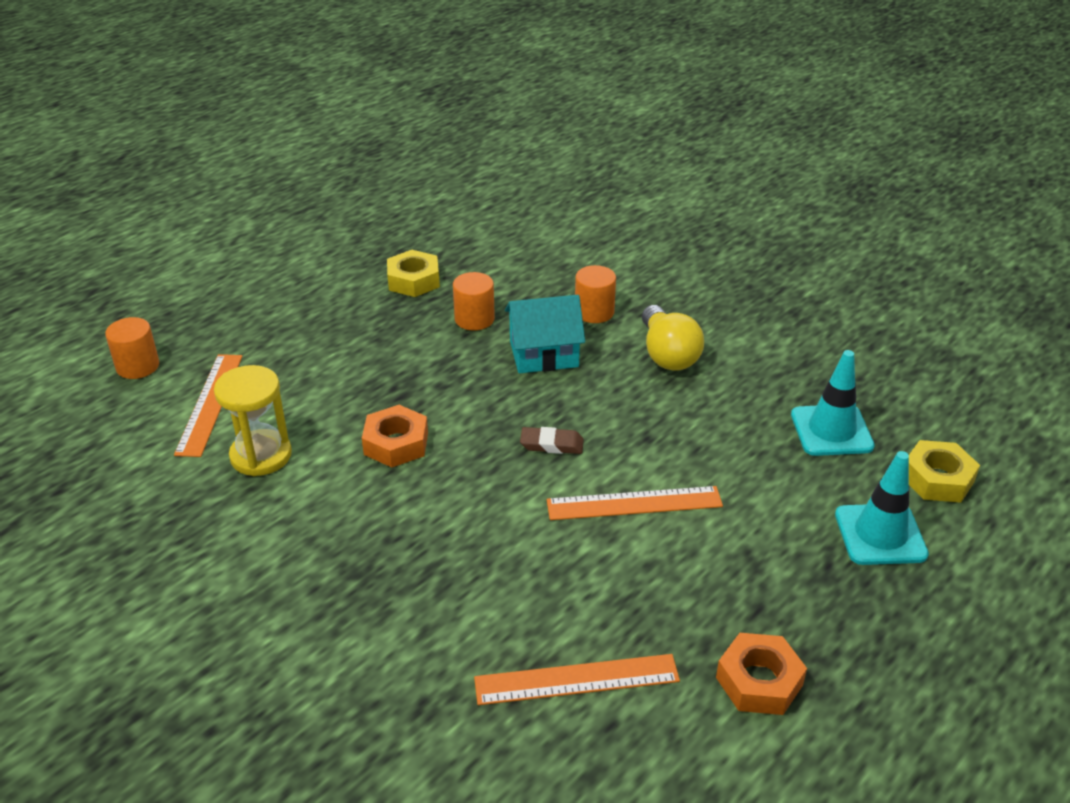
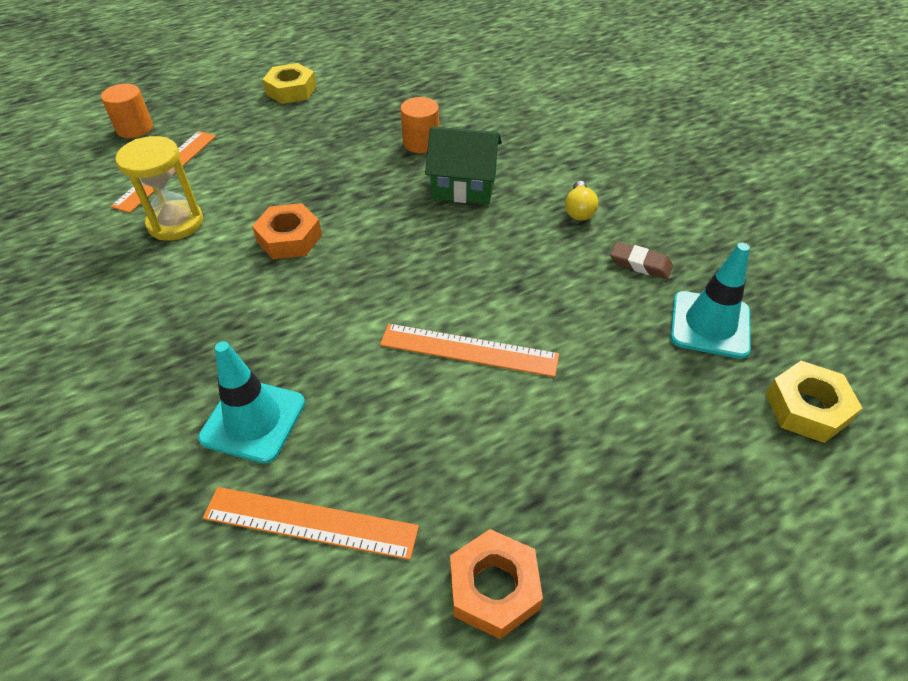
camera: 20 degrees right, 10 degrees up
yellow nut [387,250,440,297] -> yellow nut moved to [262,63,317,104]
turquoise house [505,295,585,373] -> green house [425,126,502,205]
brown eraser [520,427,584,454] -> brown eraser moved to [610,242,673,279]
orange cylinder [575,265,616,323] -> none
yellow light bulb [642,305,704,371] -> yellow light bulb [565,181,598,221], size x0.58
turquoise traffic cone [835,451,929,565] -> turquoise traffic cone moved to [198,341,305,464]

